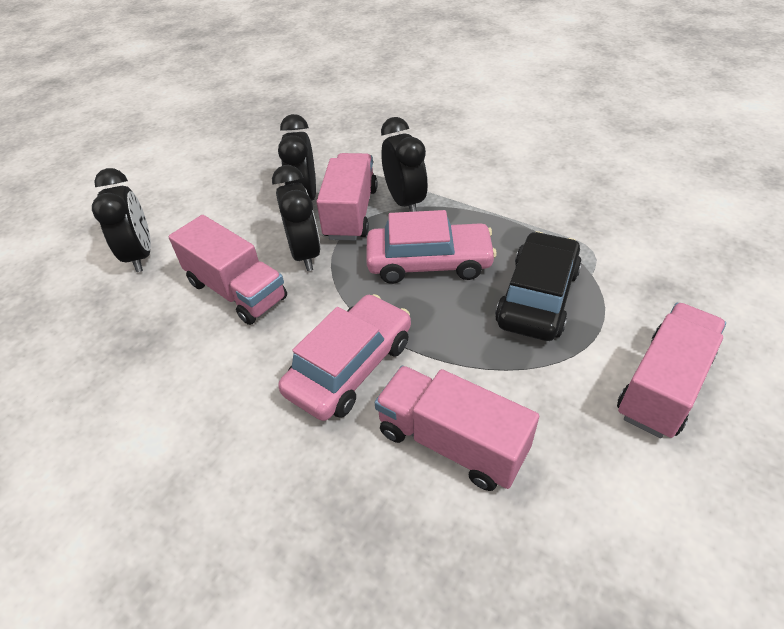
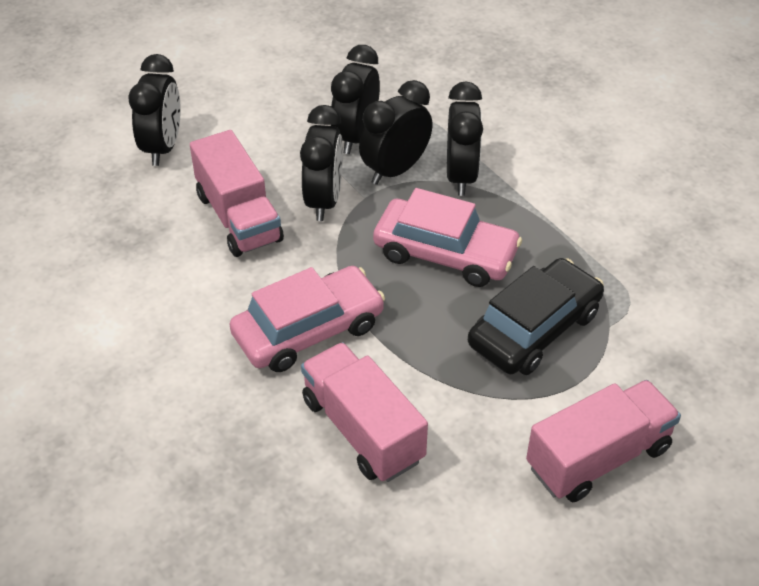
camera: 20 degrees right, 0 degrees up
pink truck [316,153,378,241] -> black clock [359,80,433,185]

